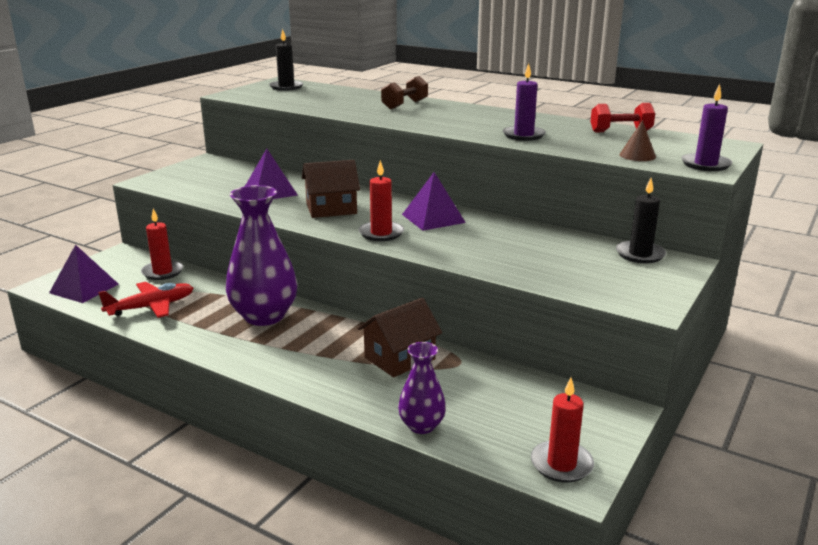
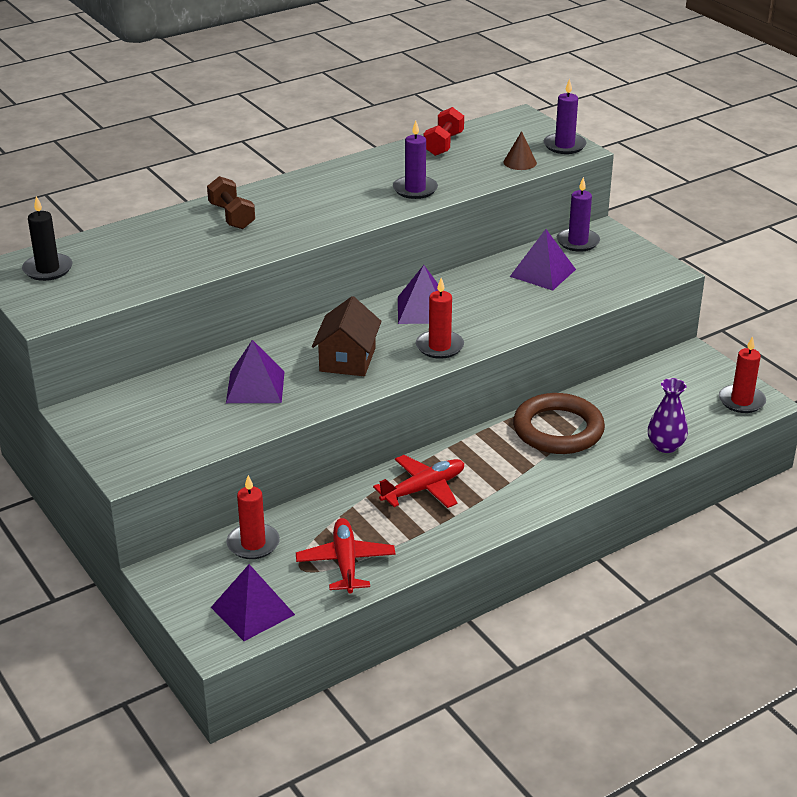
camera: 65 degrees left, 10 degrees up
purple vase [226,185,298,326] -> red plane [373,455,464,508]
brown house [358,298,442,377] -> brown ring [513,393,605,454]
black candle [616,178,666,263] -> purple candle [557,177,600,252]
none -> purple pyramid [510,229,576,291]

